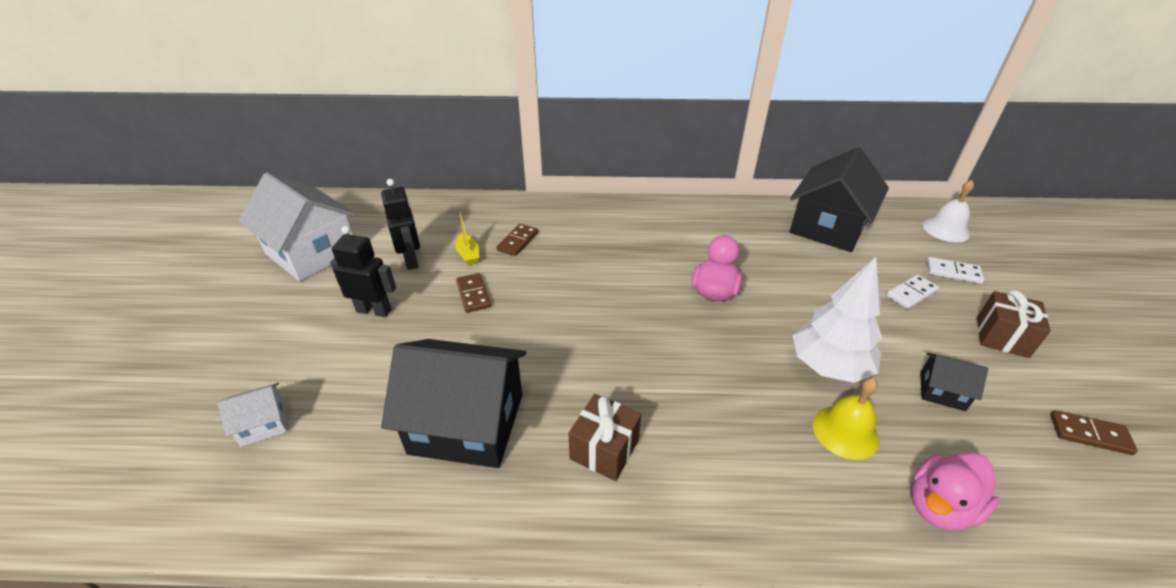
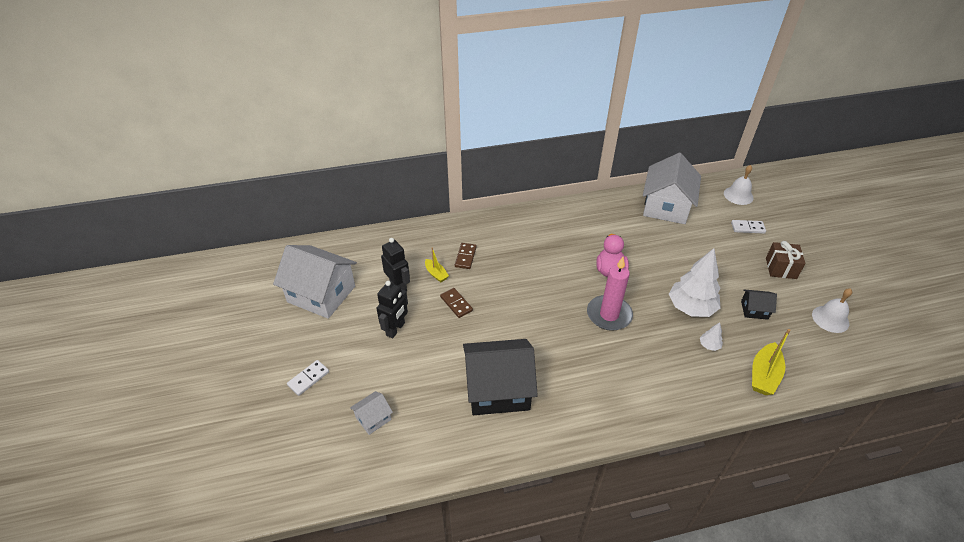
camera: 15 degrees left, 5 degrees up
black robot [330,226,396,317] -> black robot turned 120 degrees clockwise [376,281,408,338]
brown gift [568,394,641,481] -> none
black house [790,147,889,252] -> white house [643,153,701,224]
yellow bell [813,378,879,460] -> white tree [700,322,723,351]
white domino [886,275,939,309] -> white domino moved to [287,360,329,396]
pink duck [911,452,1000,531] -> yellow boat [752,329,791,395]
brown domino [1050,410,1138,455] -> white bell [812,288,852,333]
none -> pink candle [587,257,633,331]

